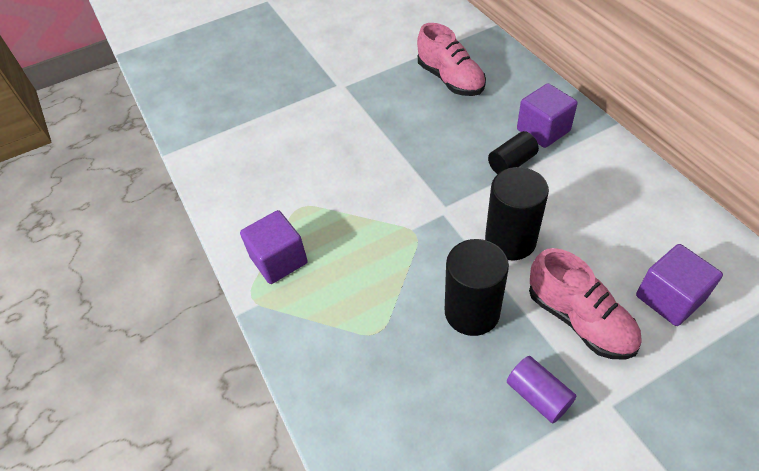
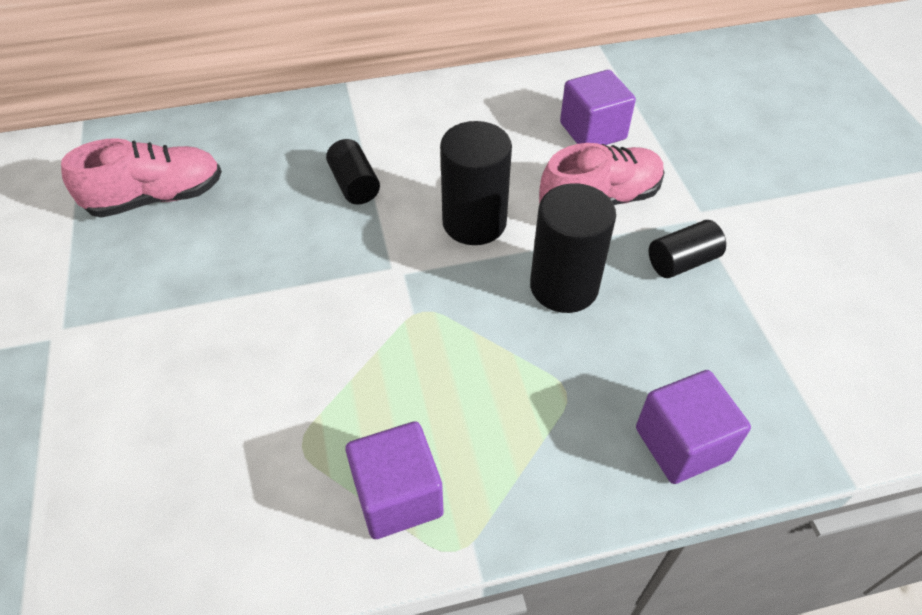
camera: 80 degrees left, 0 degrees up
purple cylinder [507,356,577,423] -> black cylinder [649,220,726,278]
purple cube [517,83,578,148] -> purple cube moved to [636,370,751,484]

